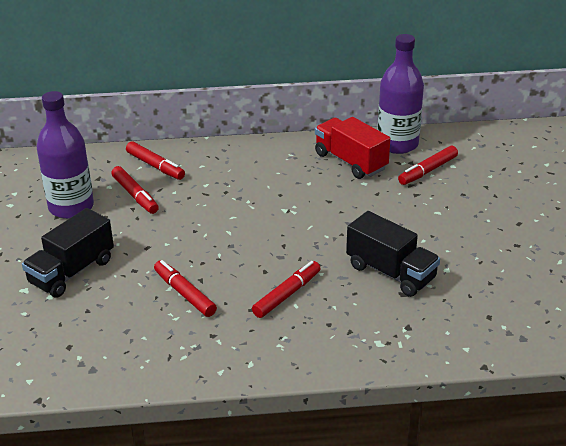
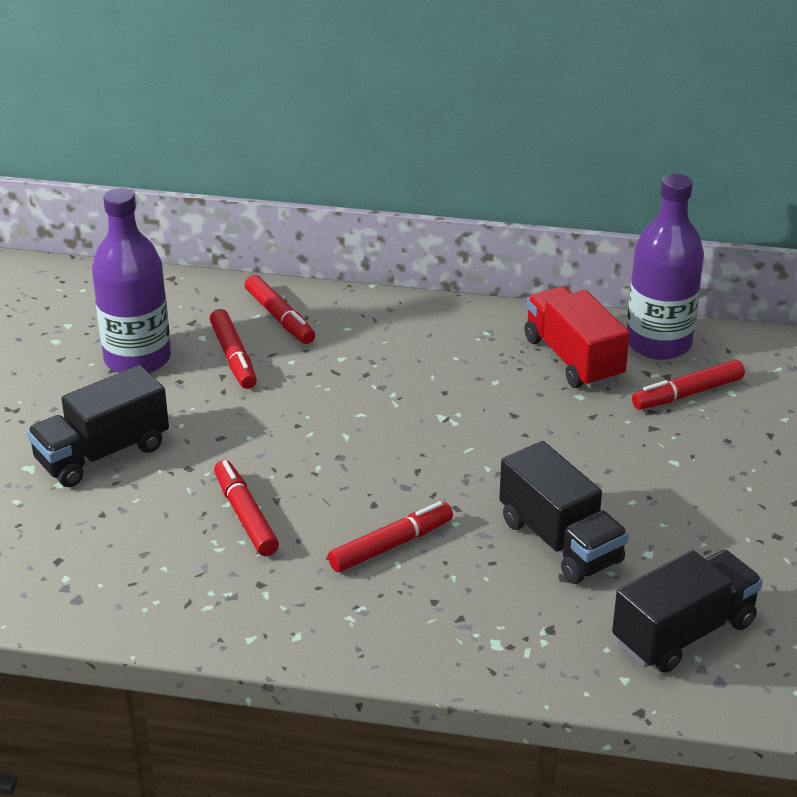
camera: 15 degrees right, 0 degrees up
none -> black truck [612,550,763,673]

